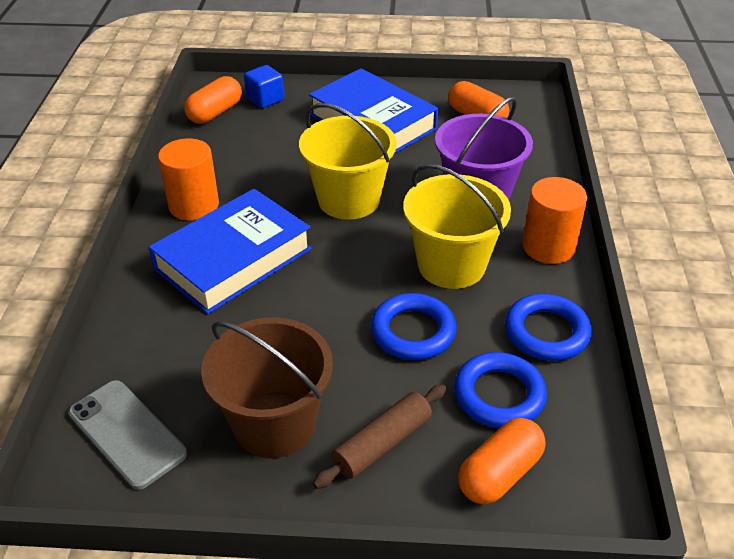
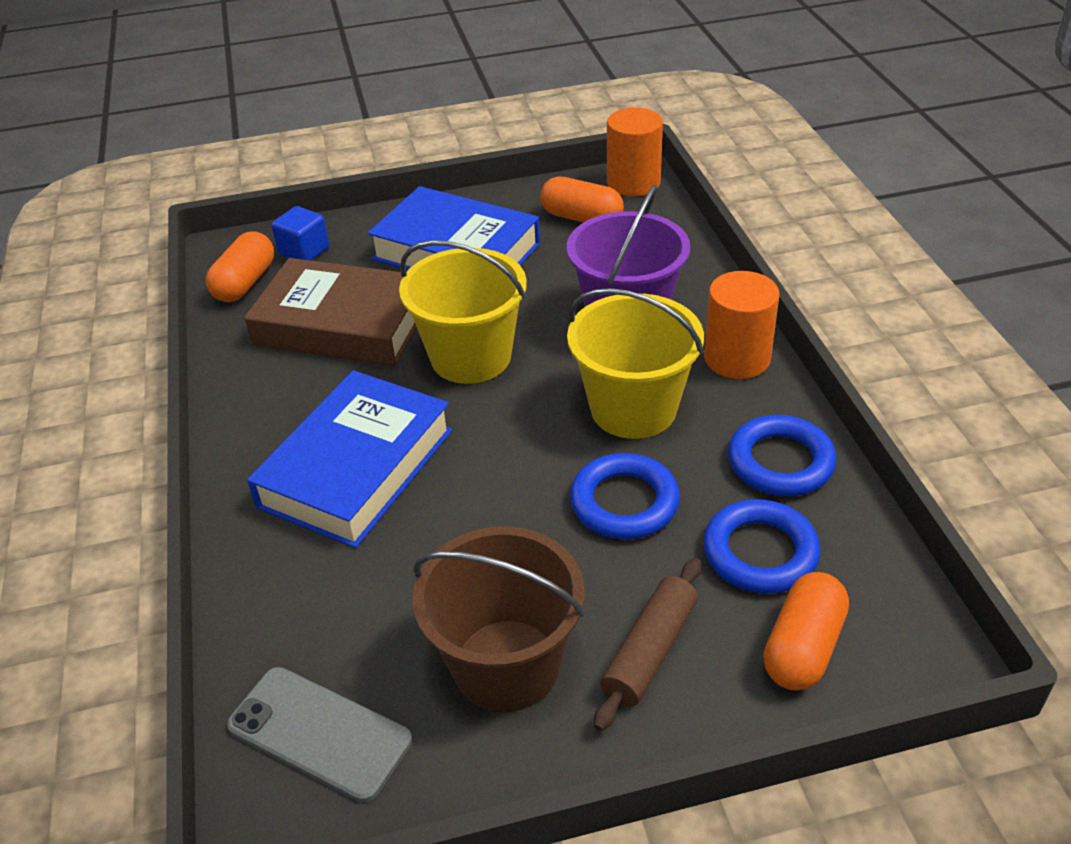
camera: 15 degrees left, 0 degrees up
orange cylinder [158,138,219,221] -> orange cylinder moved to [607,107,663,196]
none -> brown book [244,258,417,366]

